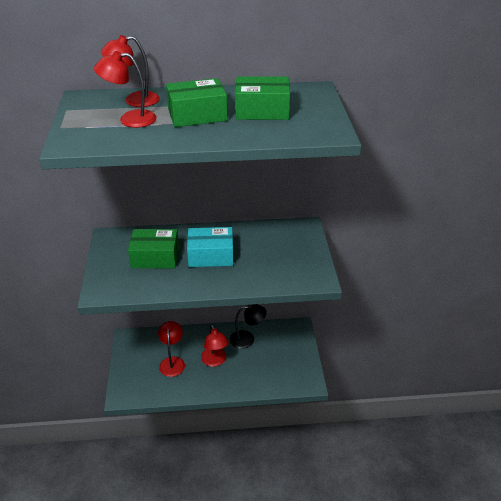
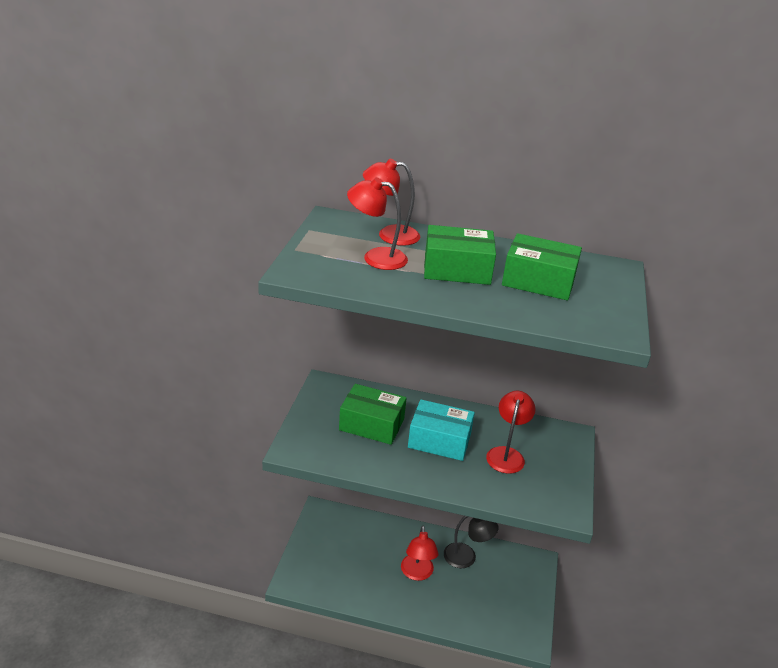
camera: 15 degrees right, 5 degrees down
red lamp [158,321,185,377] -> red lamp moved to [486,391,536,474]

